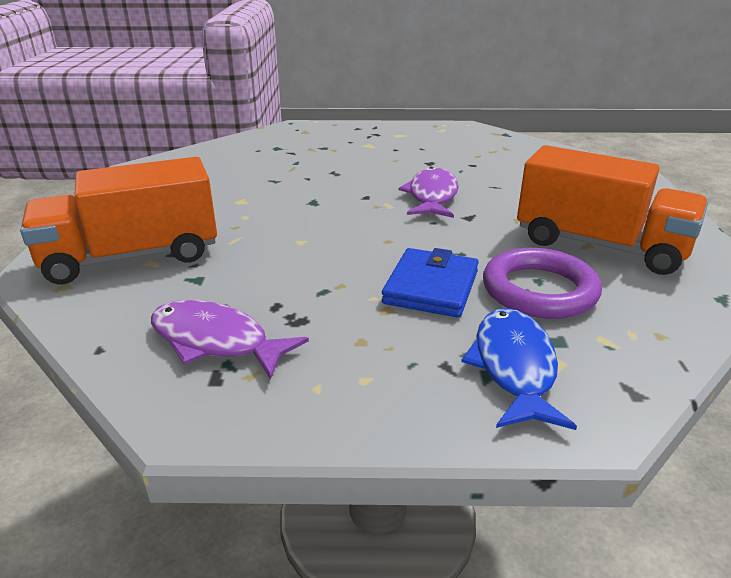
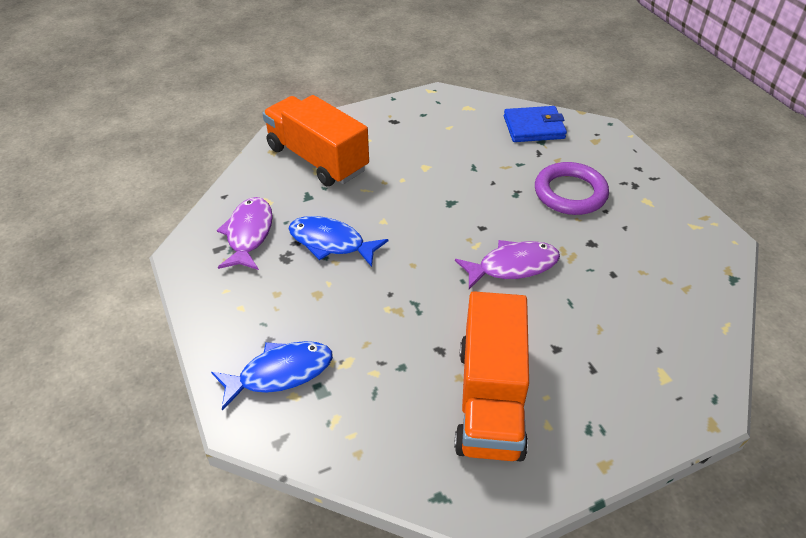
camera: 65 degrees right, 15 degrees up
blue wallet [382,248,479,318] -> blue wallet moved to [504,106,567,142]
purple ring [483,248,602,319] -> purple ring moved to [535,162,609,215]
none -> blue fish [288,216,389,267]

